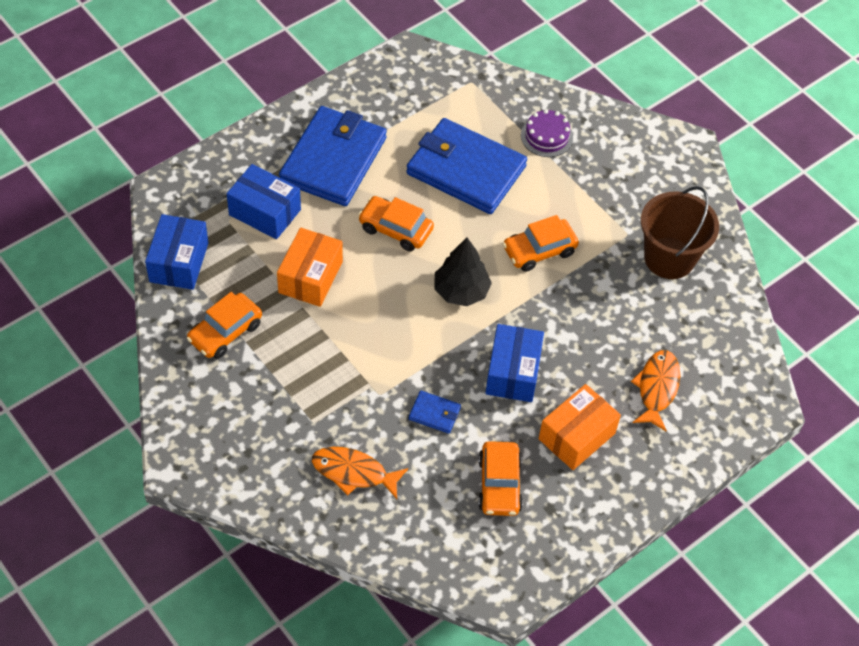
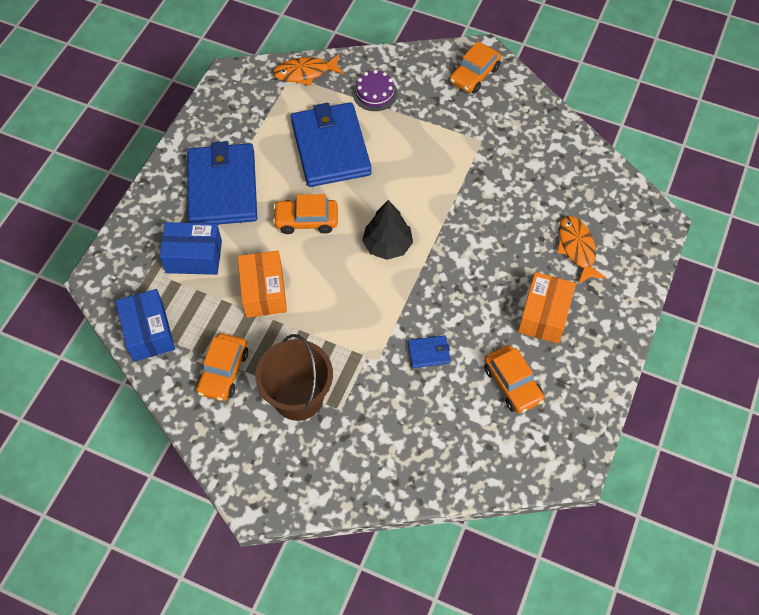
camera: 25 degrees left, 5 degrees up
orange fish [312,447,408,499] -> orange fish moved to [273,54,344,86]
blue wallet [406,118,527,214] -> blue wallet turned 75 degrees clockwise [291,102,372,187]
blue box [485,324,544,402] -> none
orange car [503,215,579,272] -> orange car moved to [449,41,501,94]
brown bucket [641,186,719,279] -> brown bucket moved to [255,334,333,421]

